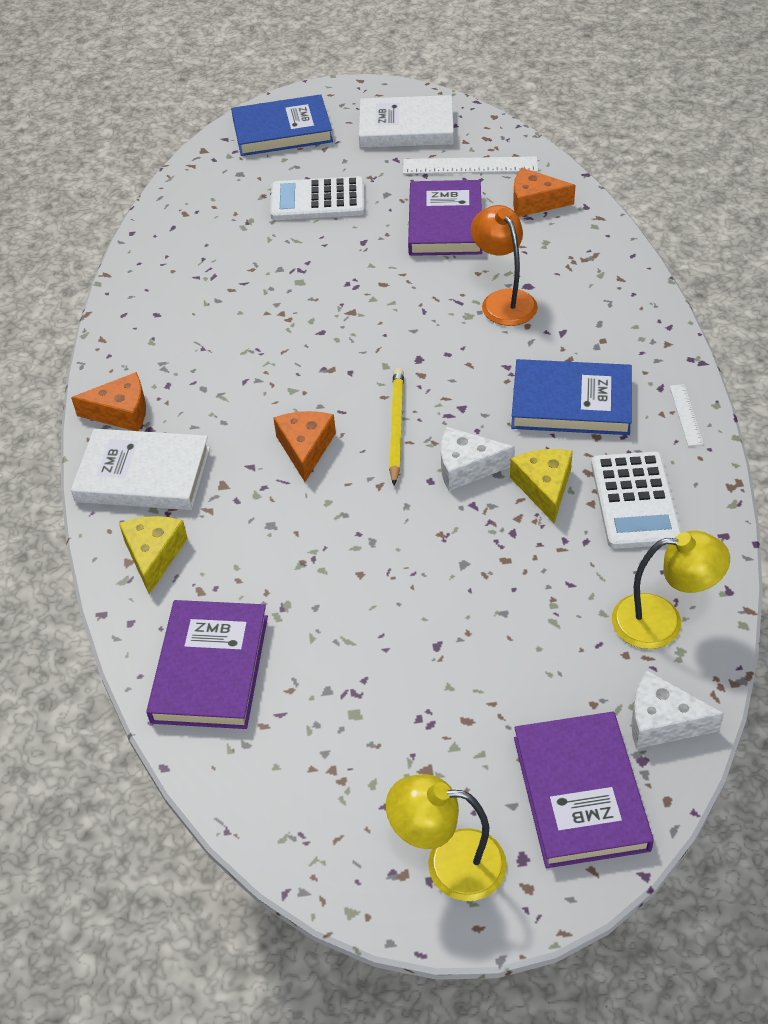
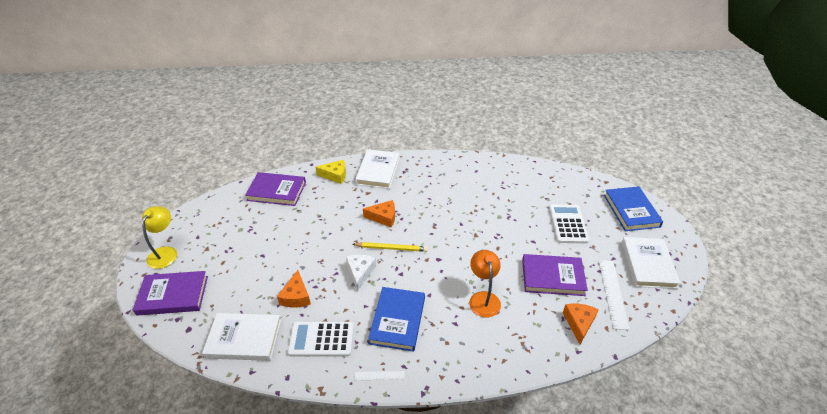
camera: 90 degrees right, 5 degrees down
orange cheese [71,372,146,431] -> orange cheese moved to [277,270,311,307]
orange lamp [471,205,538,326] -> orange lamp turned 75 degrees counterclockwise [469,250,501,317]
yellow cheese [510,449,573,523] -> none
yellow lamp [612,531,730,649] -> white book [202,313,281,361]
white cheese [631,670,724,749] -> none

